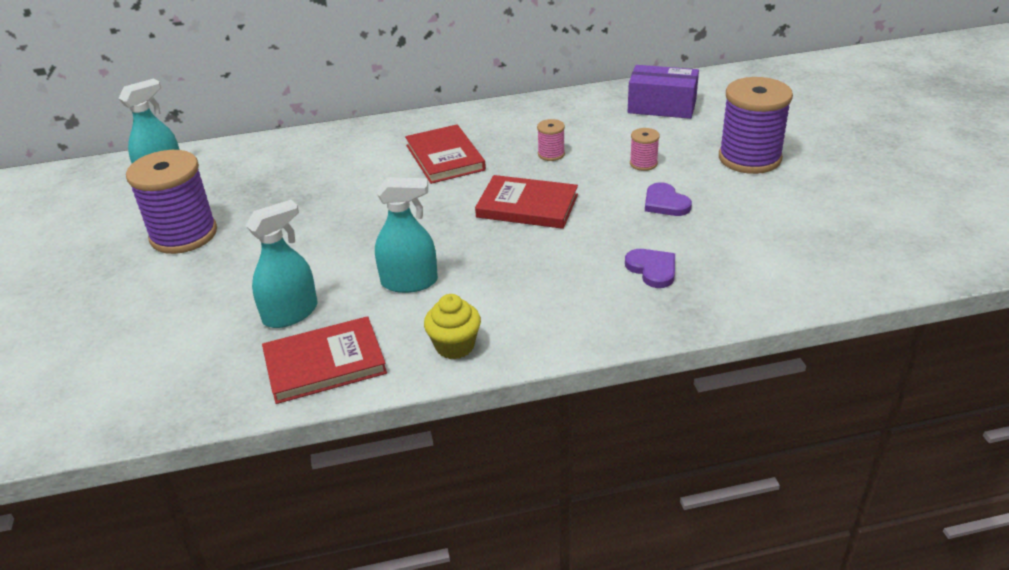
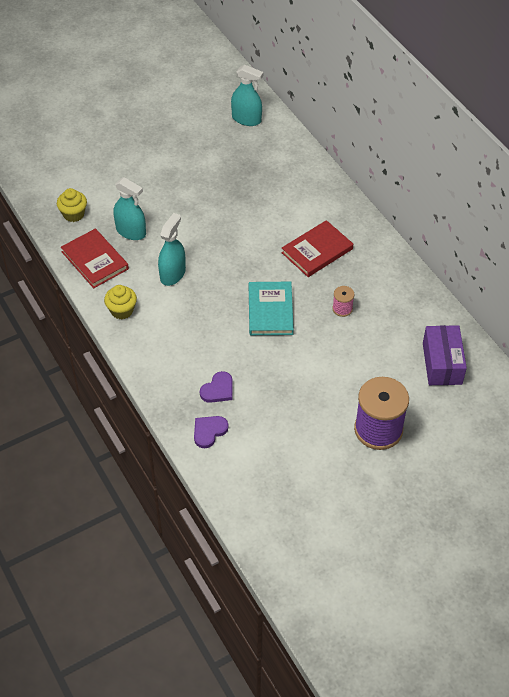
camera: 70 degrees right, 15 degrees up
purple spool [126,150,217,254] -> none
turquoise spray bottle [375,177,438,293] -> turquoise spray bottle turned 135 degrees counterclockwise [158,213,186,286]
red book [475,175,578,229] -> turquoise book [249,282,294,335]
pink spool [630,128,660,171] -> none
purple heart [645,182,692,216] -> purple heart moved to [194,416,228,448]
none -> yellow cupcake [57,188,87,222]

